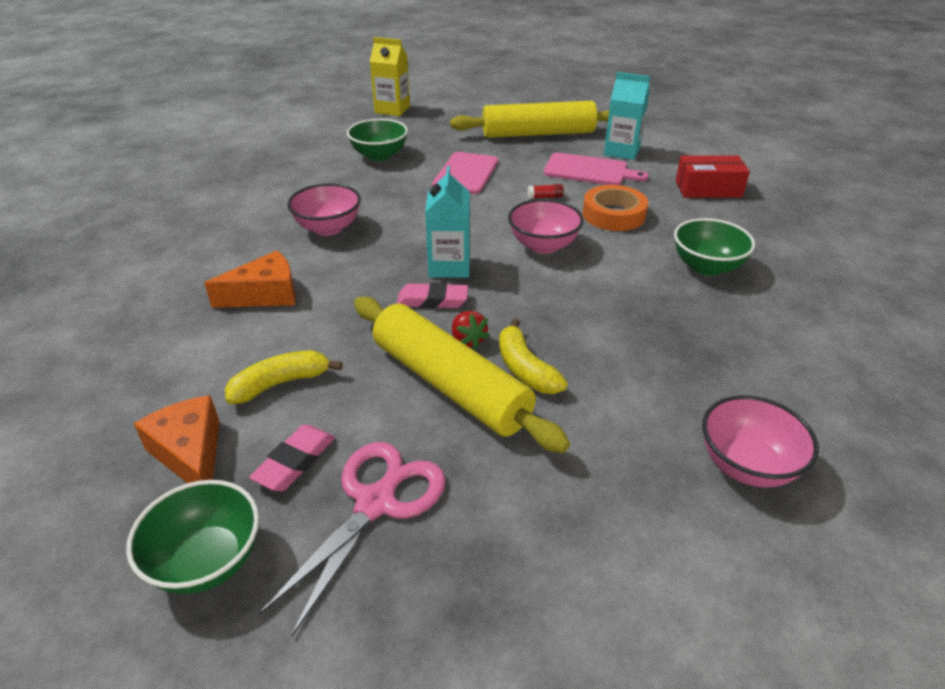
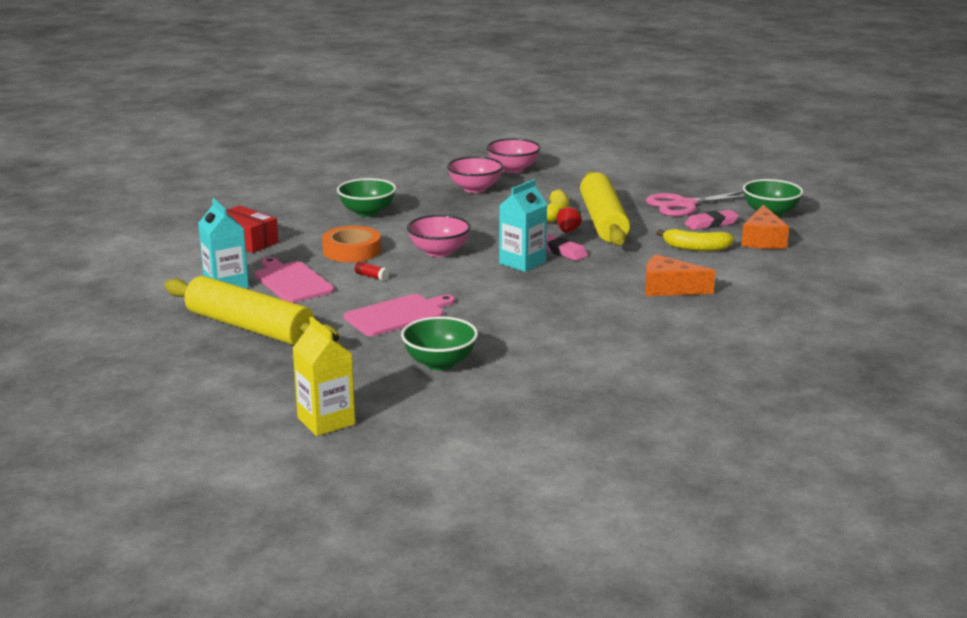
camera: 140 degrees left, 15 degrees down
pink bowl [287,183,361,236] -> pink bowl moved to [447,156,503,193]

